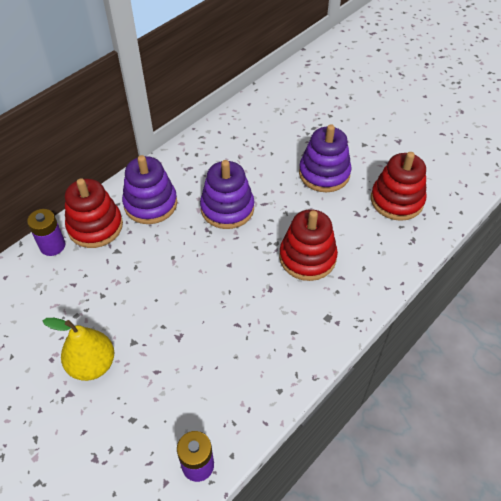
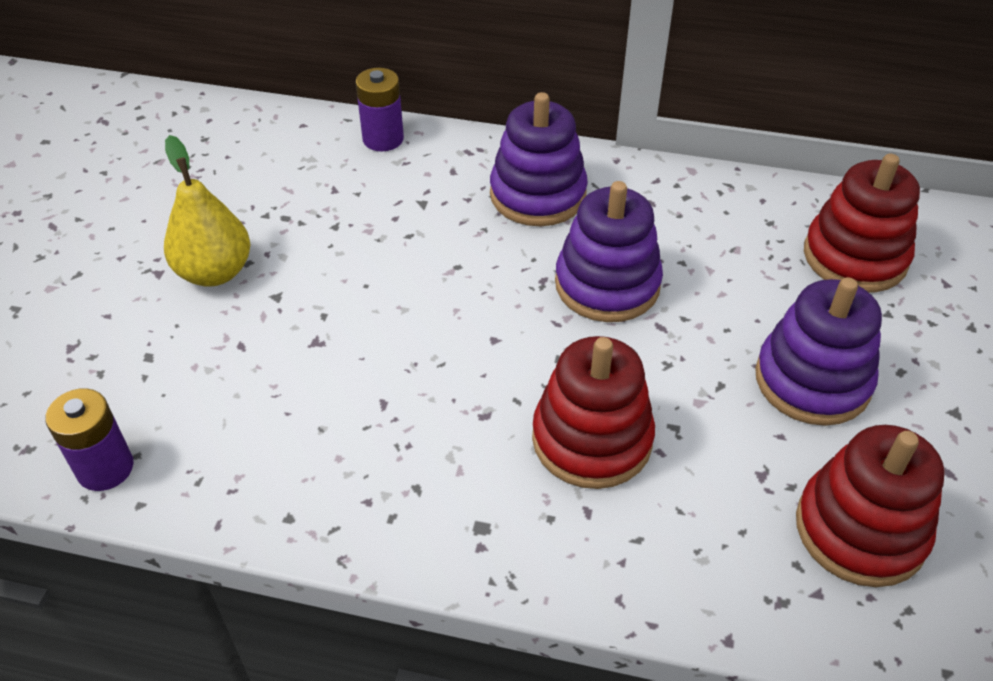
camera: 60 degrees right, 5 degrees down
red stacking toy [65,178,123,248] -> red stacking toy moved to [804,154,920,292]

